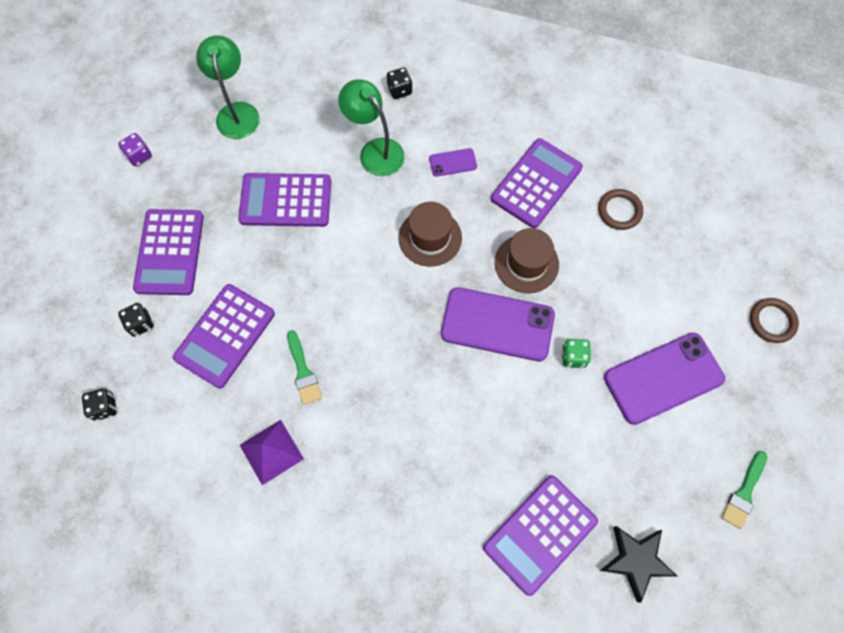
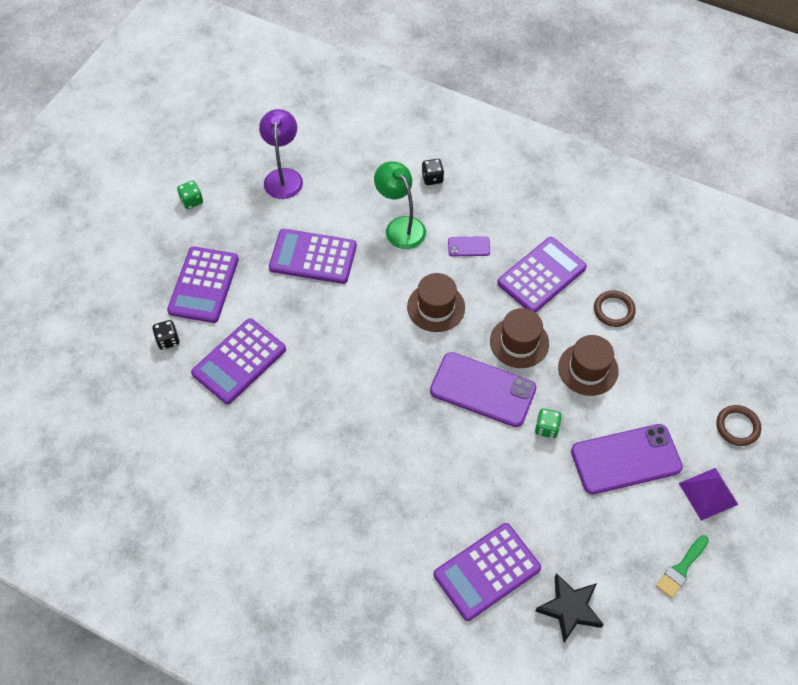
camera: 10 degrees right, 10 degrees down
black dice [82,389,117,421] -> none
purple dice [118,133,152,166] -> green dice [177,180,203,209]
green lamp [196,35,260,139] -> purple lamp [259,109,303,199]
purple pyramid [240,420,304,485] -> purple pyramid moved to [679,468,738,521]
green brush [287,330,322,405] -> none
none -> brown hat [558,335,618,396]

